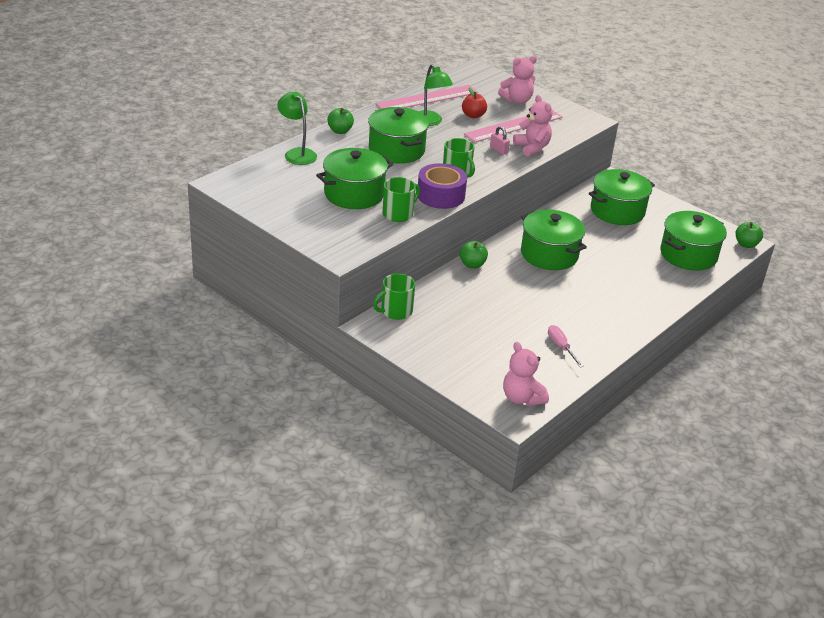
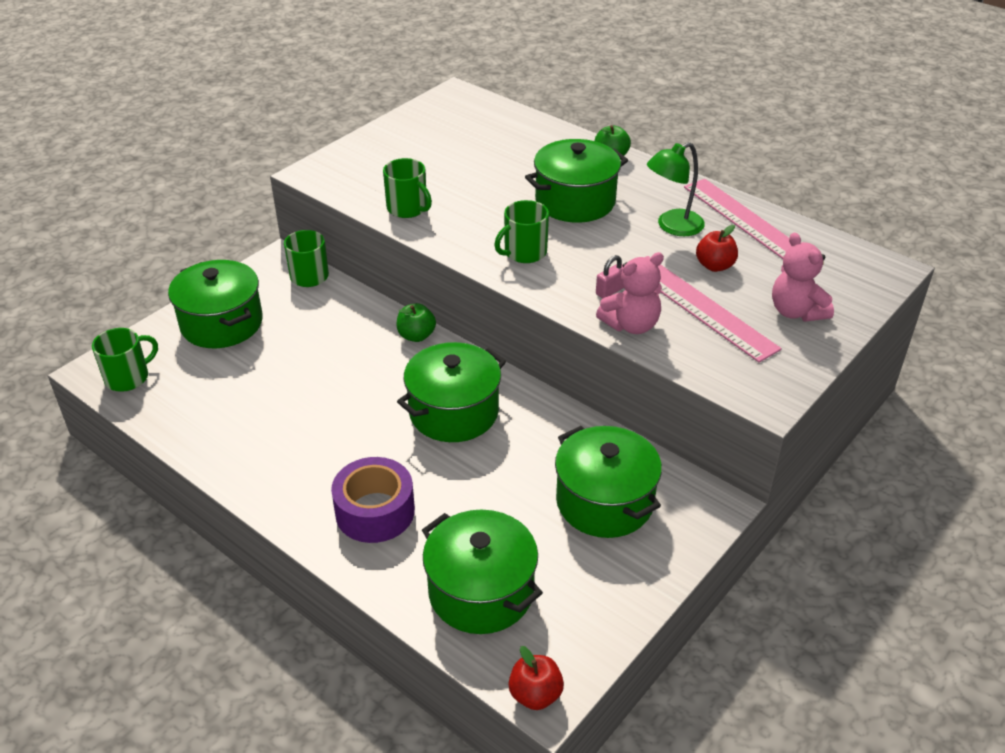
camera: 90 degrees right, 5 degrees up
green lamp [277,92,317,165] -> none
green pot [316,148,393,209] -> green pot moved to [168,260,263,348]
purple tape [418,163,467,209] -> purple tape moved to [331,457,415,543]
pink teddy bear [503,342,549,406] -> green mug [92,328,158,392]
pink screwdriver [548,325,584,368] -> none
green apple [736,222,763,248] -> red apple [509,646,564,710]

